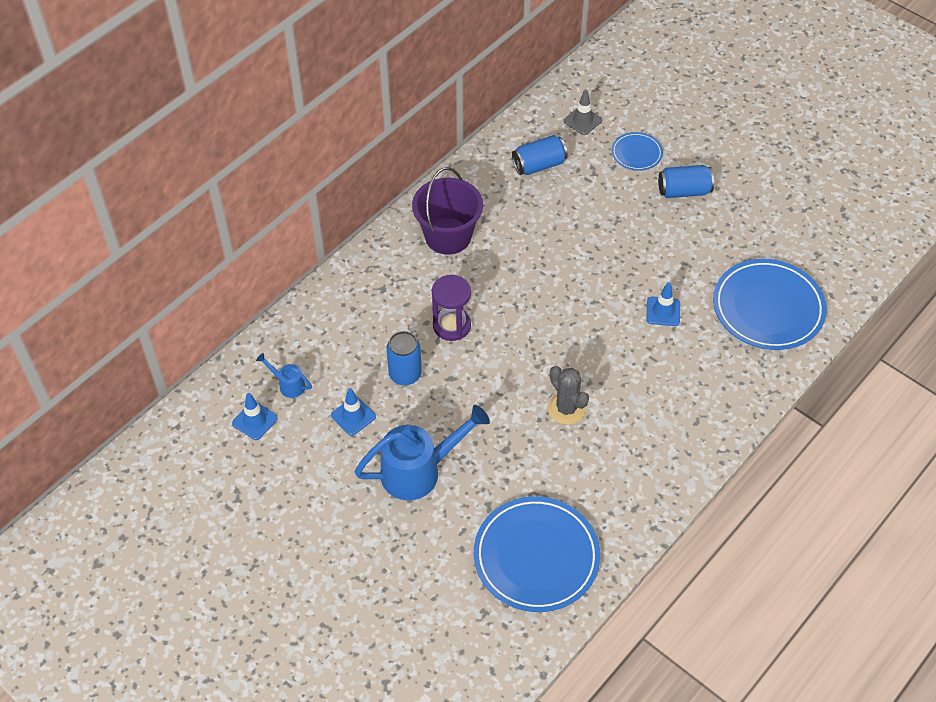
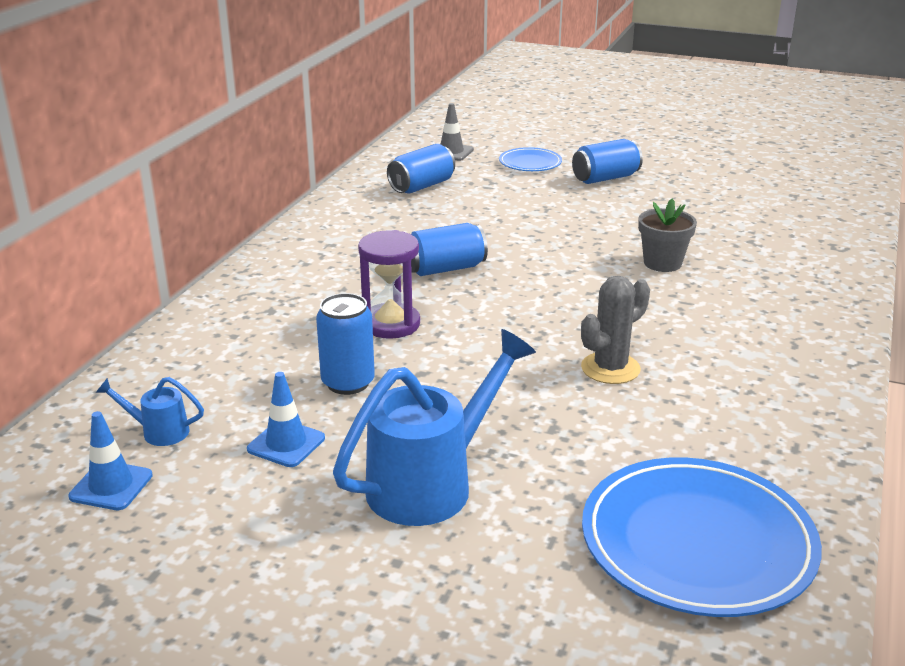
camera: 20 degrees left, 25 degrees down
purple bucket [412,167,483,255] -> none
grey cactus [548,366,589,425] -> grey cactus turned 75 degrees counterclockwise [581,276,650,384]
blue traffic cone [646,282,680,326] -> grey flower pot [638,199,697,272]
blue plate [713,259,827,350] -> none
none -> blue can [411,223,488,276]

